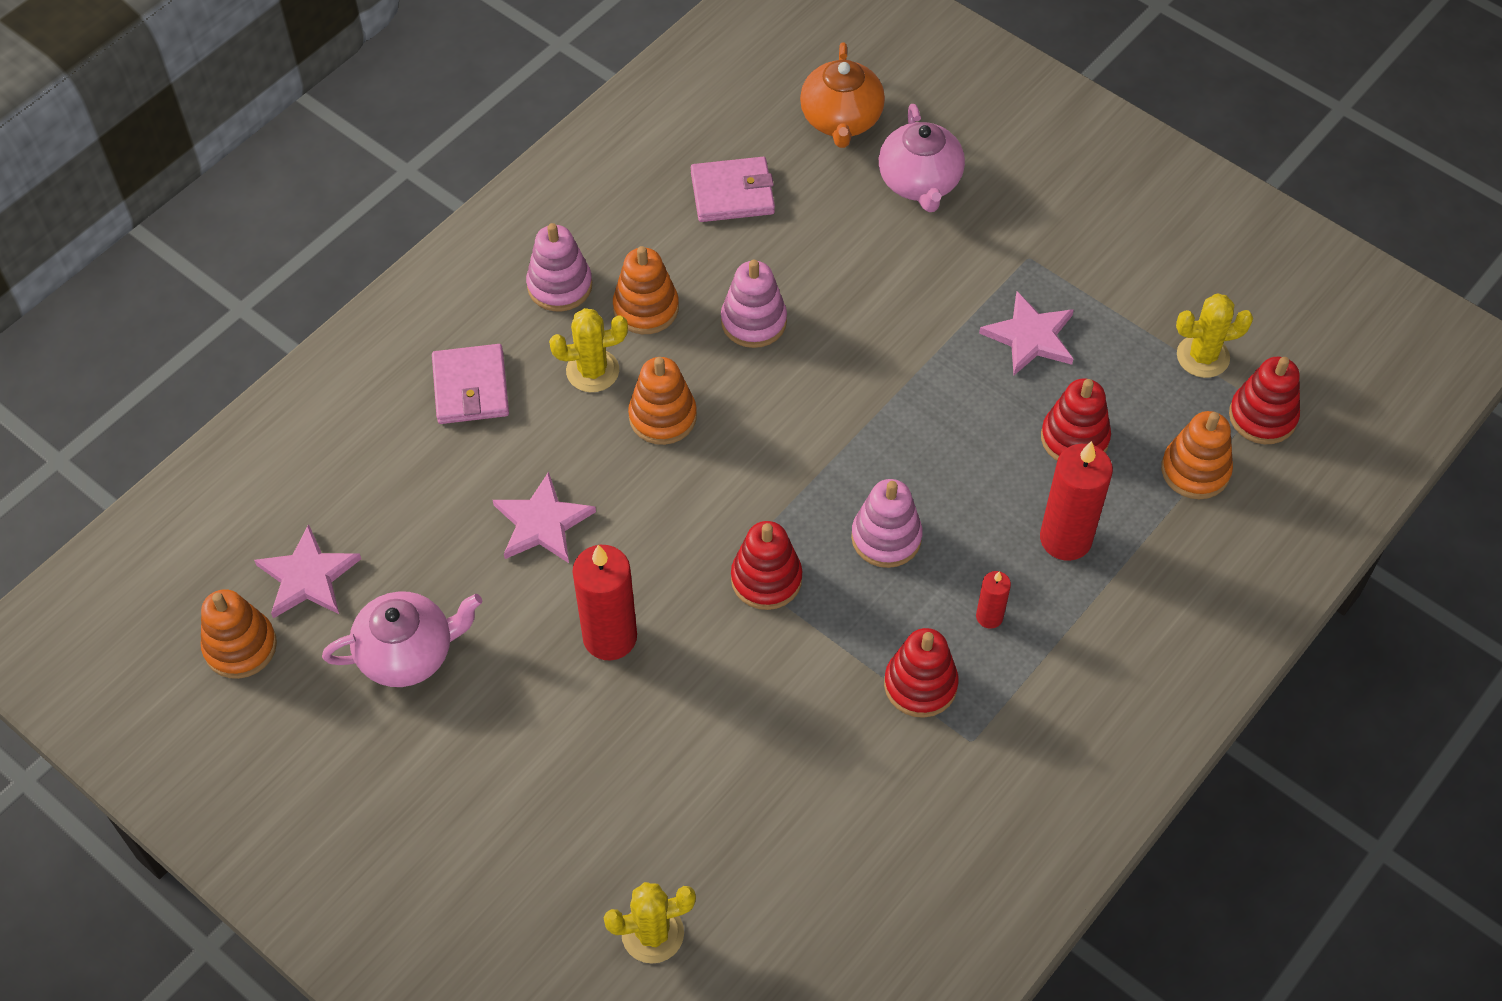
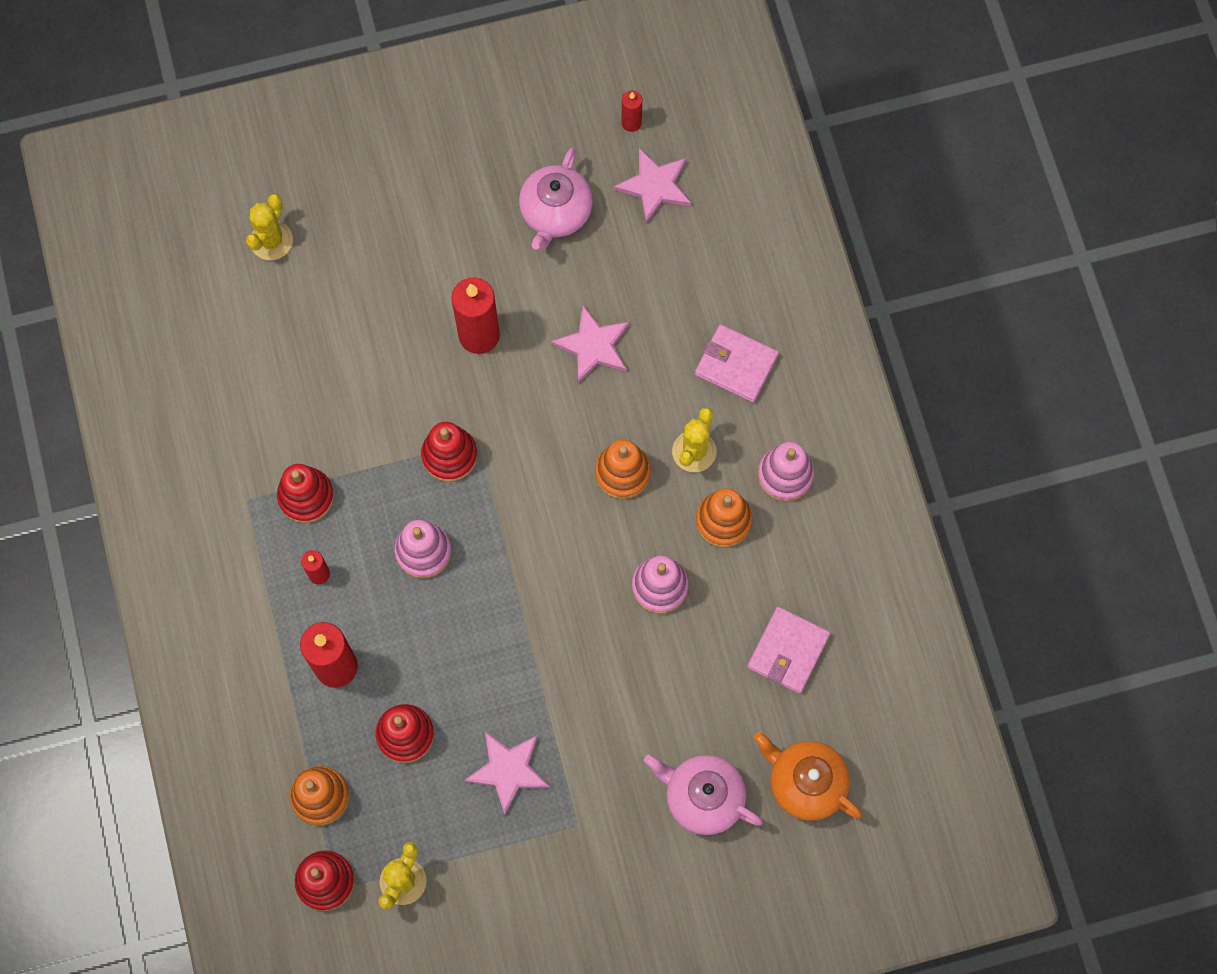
camera: 125 degrees right, 15 degrees up
orange stacking toy [201,589,277,679] -> red candle [621,91,642,132]

